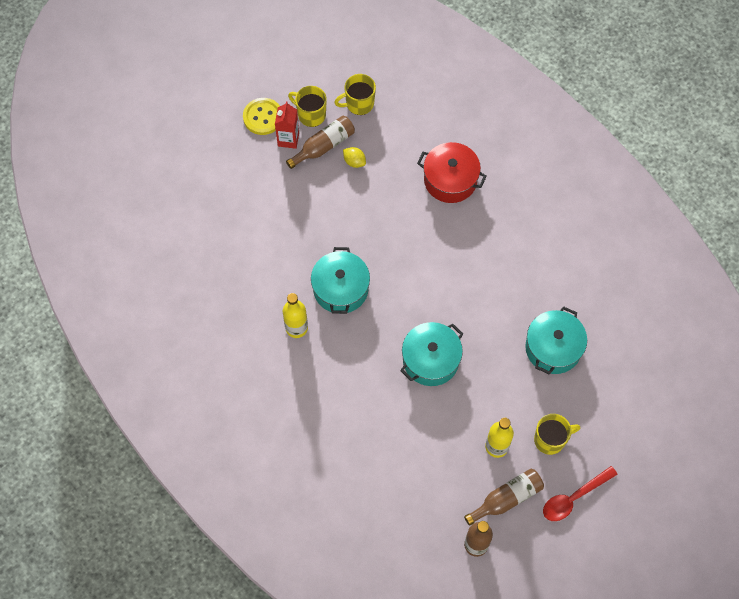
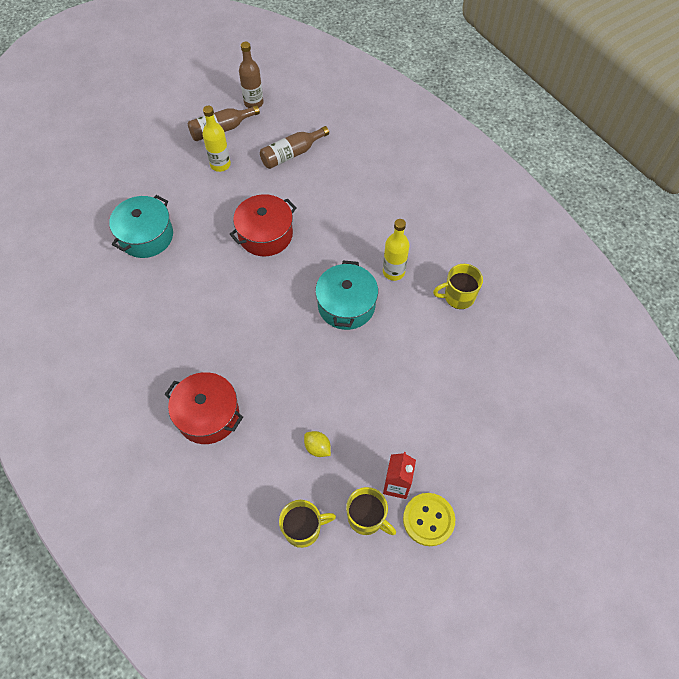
camera: 175 degrees left, 5 degrees down
brown bottle [286,116,355,169] -> brown bottle moved to [260,126,329,169]
turquoise pot [400,322,463,386] -> red pot [230,194,297,256]
yellow mug [534,414,580,455] -> yellow mug moved to [433,264,483,309]
red spoon [543,466,618,521] -> none

